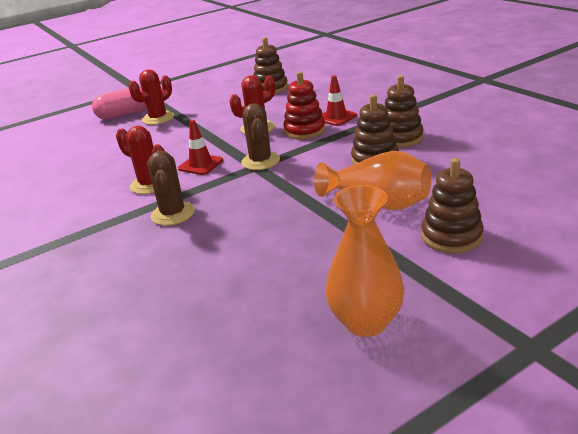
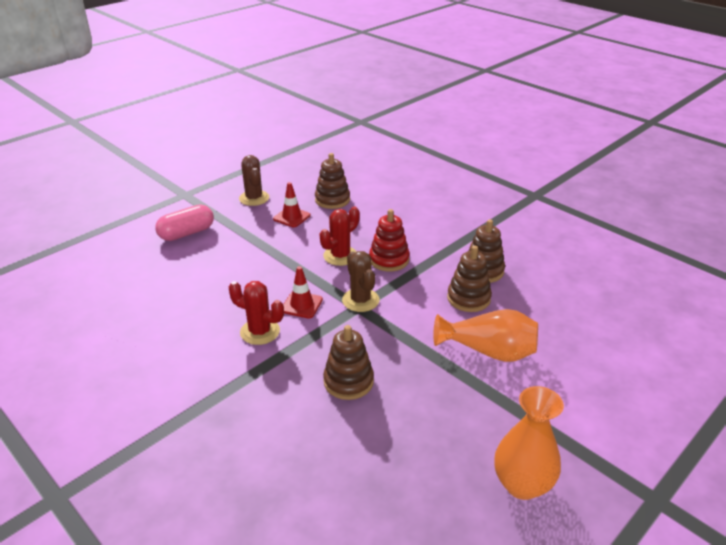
camera: 15 degrees left, 5 degrees up
red cactus [129,69,174,125] -> none
brown cactus [147,151,195,226] -> brown cactus moved to [239,155,269,206]
red traffic cone [322,75,357,126] -> red traffic cone moved to [273,182,310,227]
brown stacking toy [421,158,484,253] -> brown stacking toy moved to [323,325,374,400]

